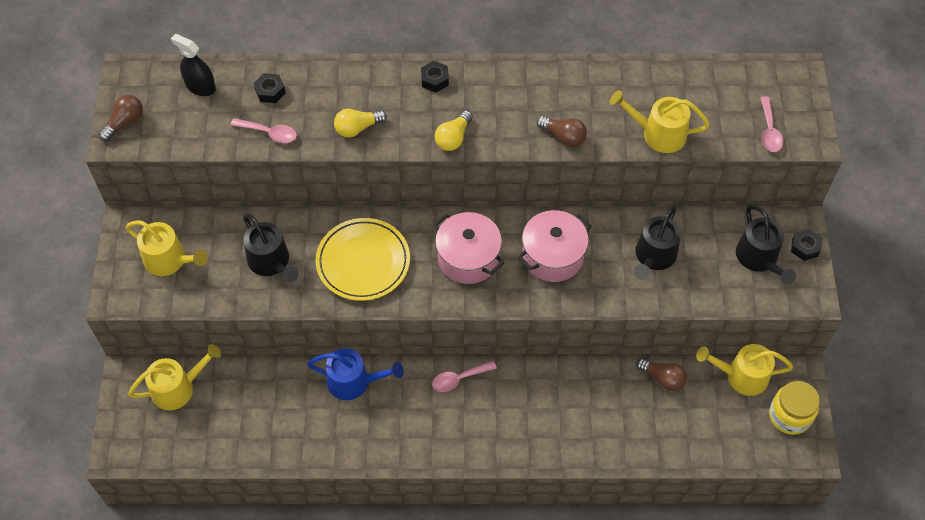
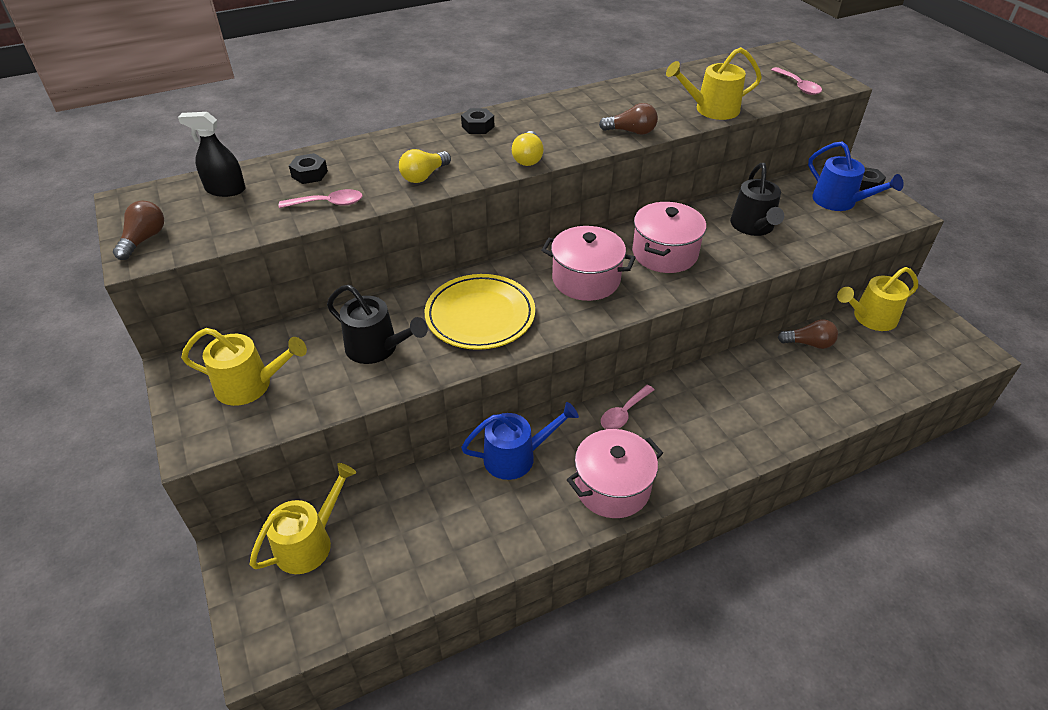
camera: 25 degrees left, 15 degrees down
black watering can [736,205,796,285] -> blue watering can [808,141,904,211]
yellow jar [769,381,820,435] -> none
none -> pink pot [567,429,663,518]

